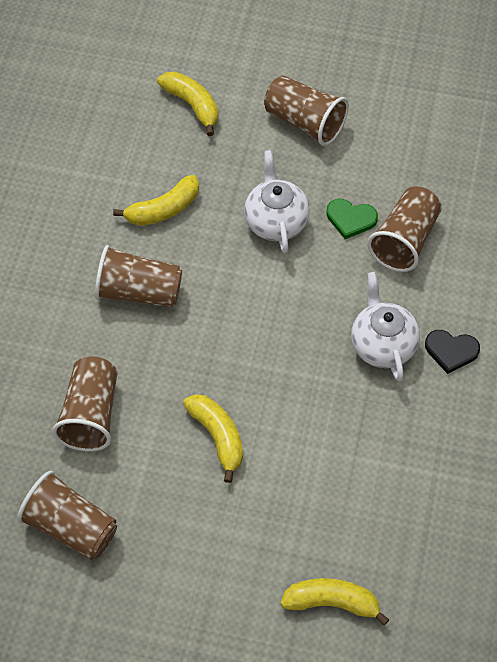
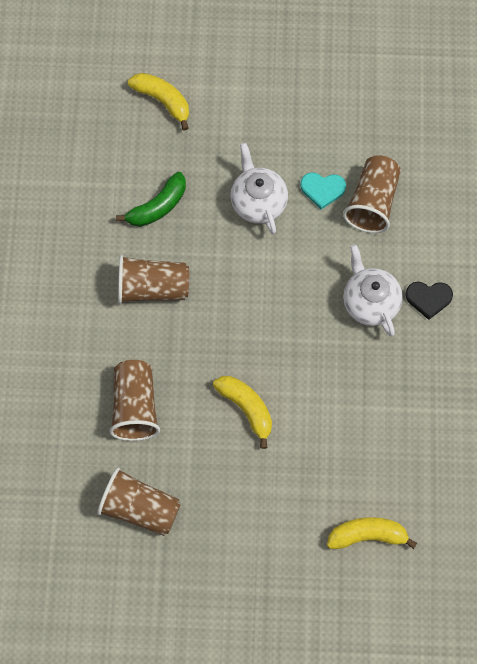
camera: 10 degrees left, 10 degrees up
yellow banana [113,175,199,226] -> green banana [116,172,186,227]
brown cup [264,75,349,146] -> none
green heart [326,199,378,239] -> turquoise heart [300,172,346,209]

